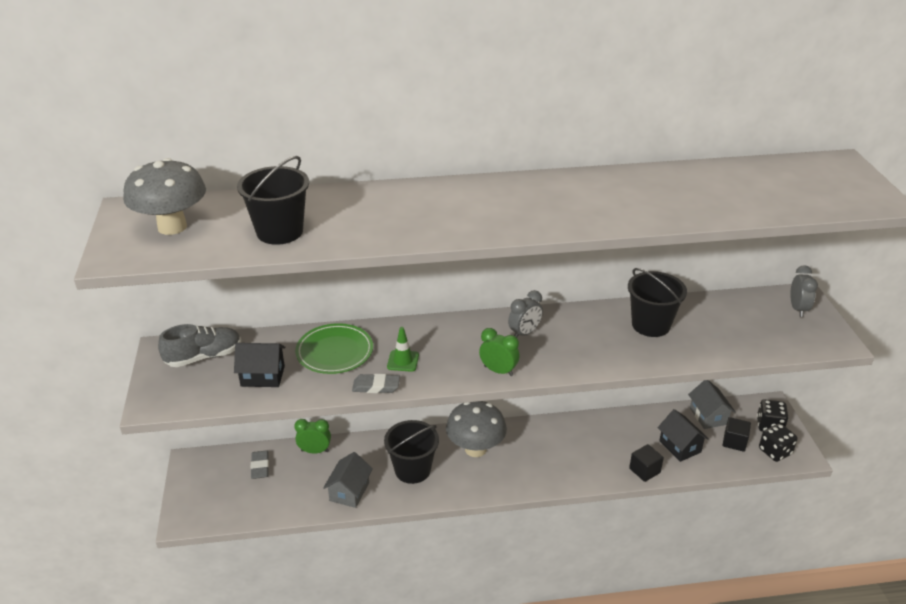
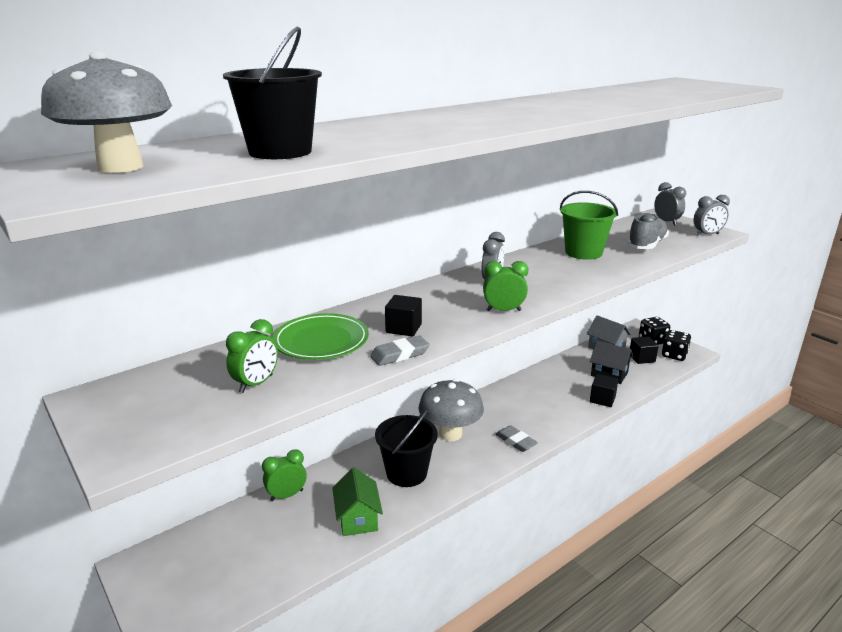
camera: 30 degrees left, 10 degrees down
grey shoe [158,324,241,367] -> grey shoe moved to [627,213,669,249]
black house [234,343,286,387] -> green clock [226,319,278,393]
grey eraser [251,450,269,479] -> grey eraser moved to [496,425,538,452]
grey house [323,452,373,508] -> green house [332,468,383,536]
green traffic cone [387,327,419,372] -> black cube [385,295,422,337]
black bucket [628,268,687,337] -> green bucket [560,191,618,260]
none -> grey clock [693,195,730,236]

